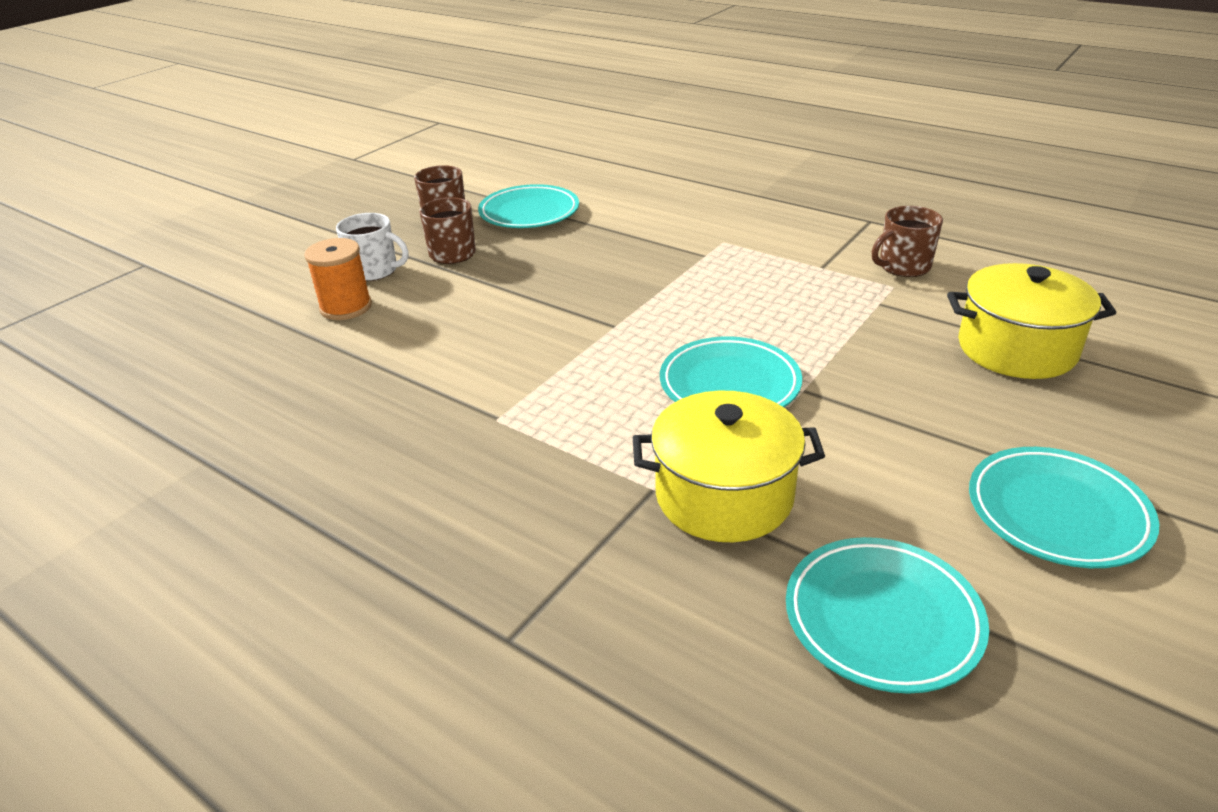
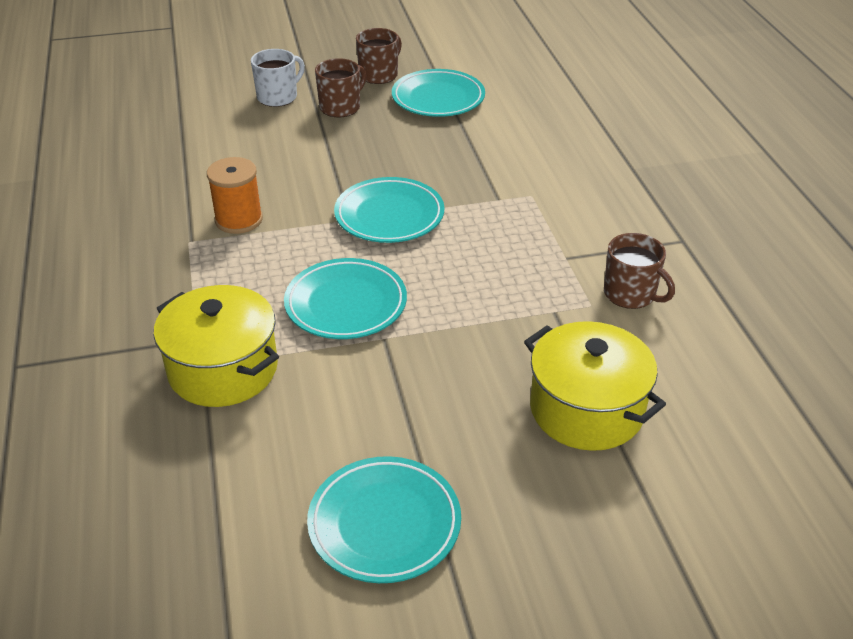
camera: 40 degrees right, 5 degrees up
orange spool [304,238,372,320] -> orange spool moved to [207,157,263,234]
white mug [336,213,409,281] -> white mug turned 105 degrees counterclockwise [251,49,305,107]
turquoise plate [786,537,989,694] -> turquoise plate moved to [334,177,444,243]
brown mug [872,206,943,277] -> brown mug turned 150 degrees counterclockwise [604,233,675,309]

